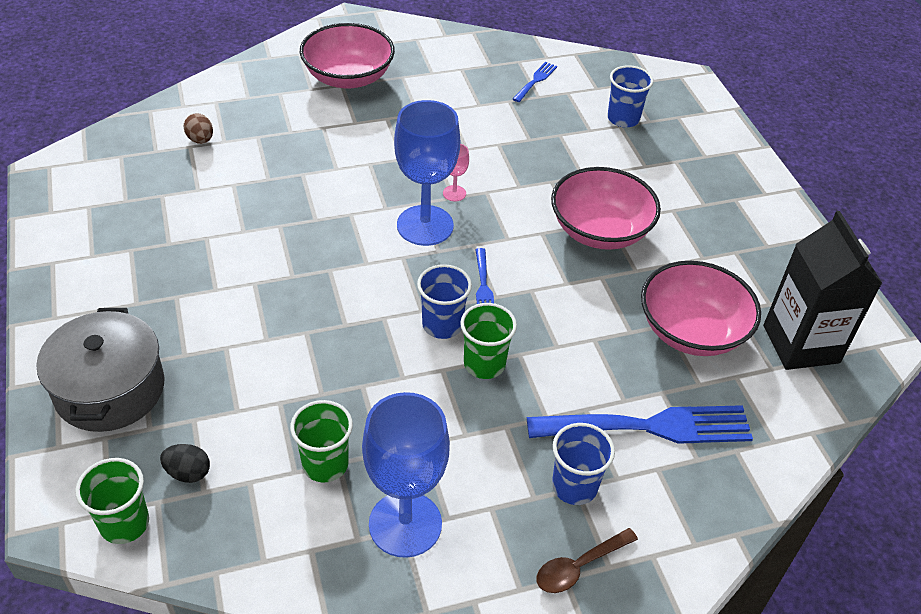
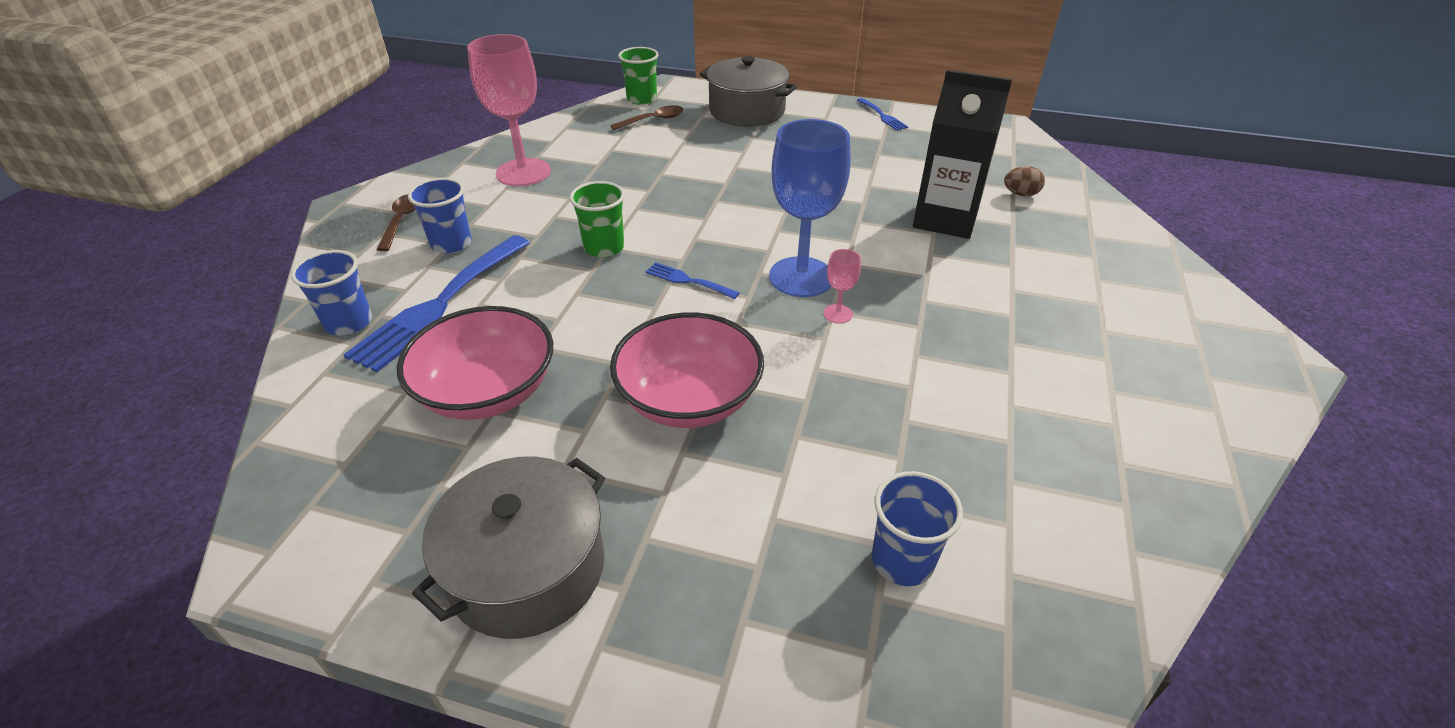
camera: 125 degrees right, 5 degrees down
black egg [160,444,210,483] -> brown spoon [610,105,683,130]
green cup [290,400,353,483] -> none
pink bowl [300,23,395,89] -> none
blue goblet [362,392,450,558] -> pink goblet [467,34,551,186]
blue cup [417,264,472,339] -> blue cup moved to [291,250,372,335]
blue fork [513,62,557,102] -> blue fork moved to [857,98,908,131]
black carton [763,211,883,370] -> black carton moved to [913,70,1012,239]
none -> grey pot [412,456,605,639]

